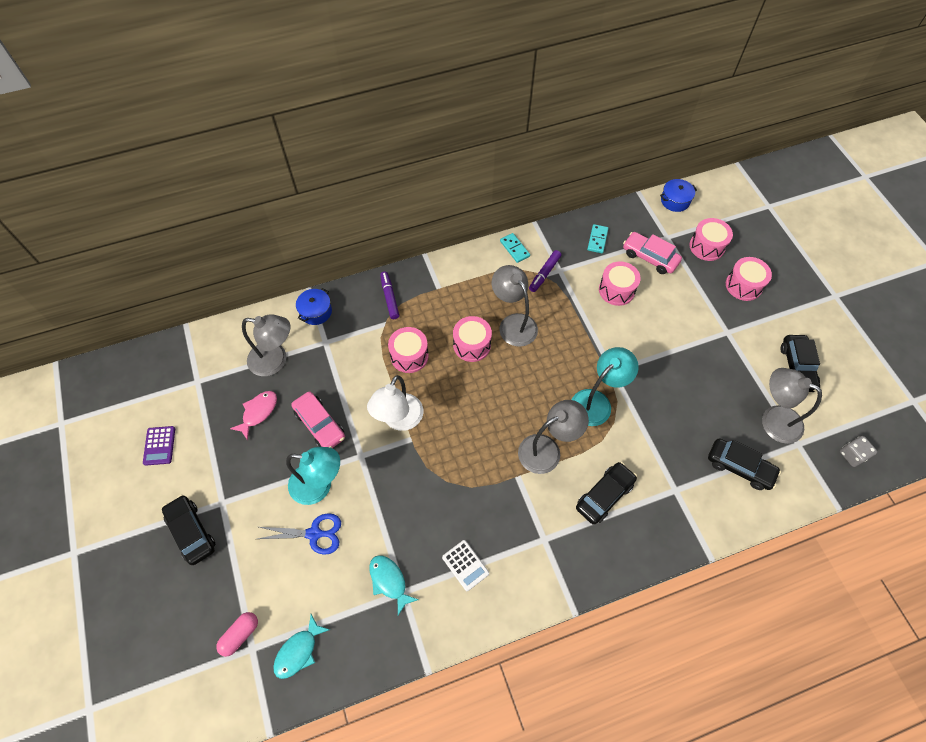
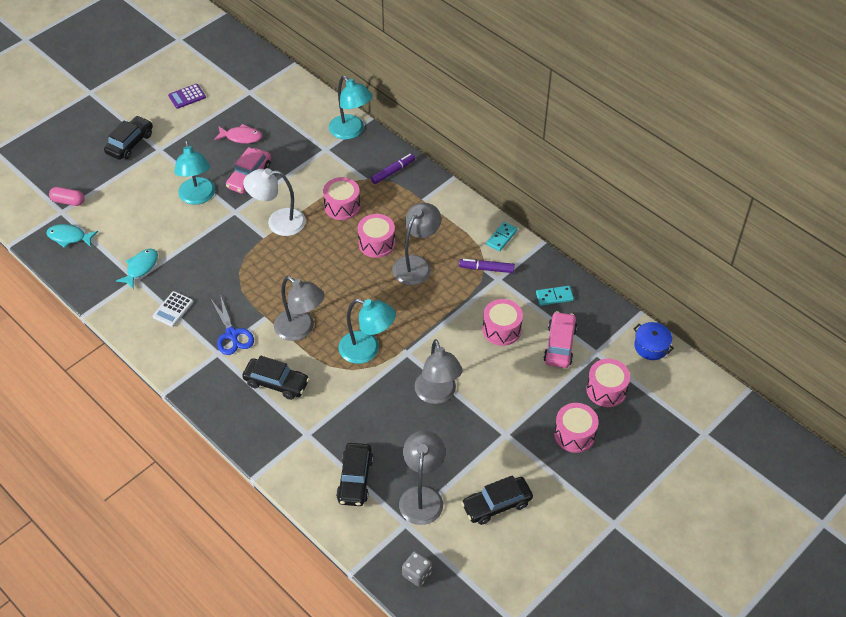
camera: 65 degrees right, 10 degrees down
grey lamp [242,314,291,376] -> grey lamp moved to [414,339,463,404]
blue scissors [258,513,341,555] -> blue scissors moved to [210,295,254,355]
blue pot [296,288,332,325] -> turquoise lamp [329,76,373,140]

